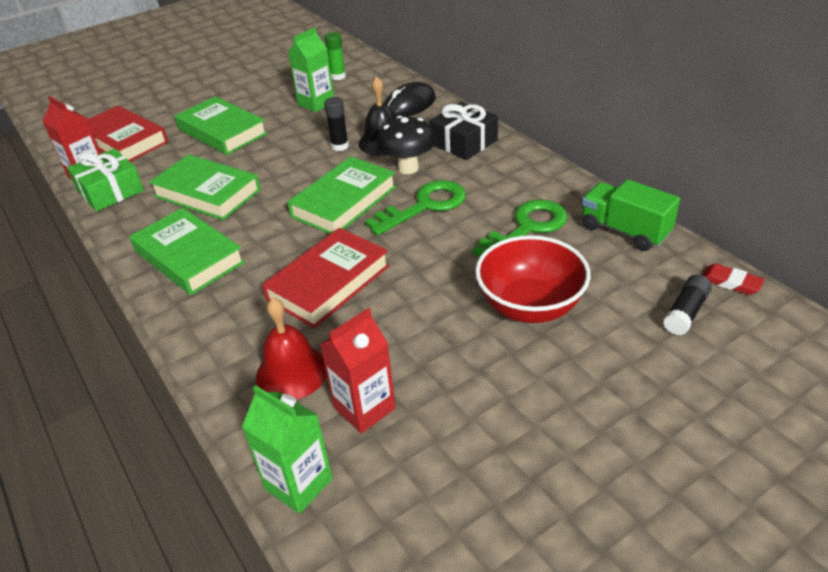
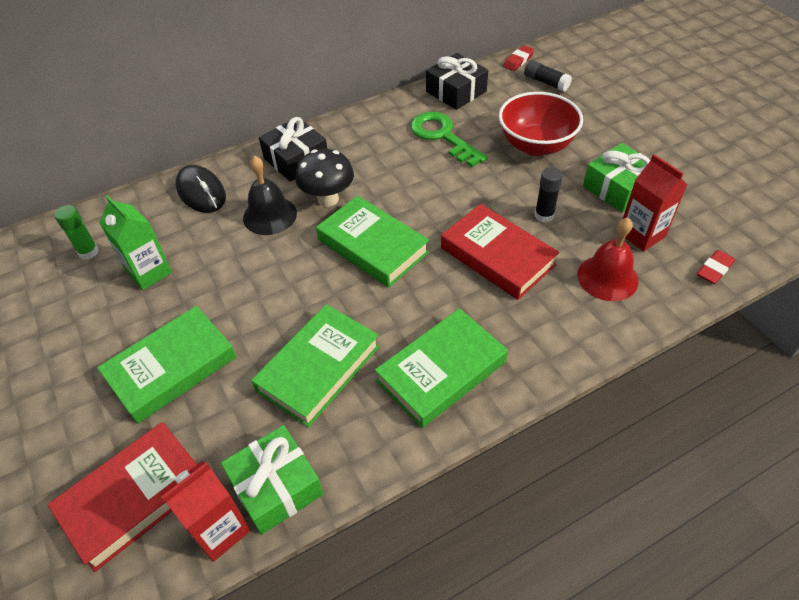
camera: 85 degrees left, 10 degrees up
green carton [242,385,333,514] -> red eraser [697,250,735,284]
black glue stick [324,97,349,151] -> black glue stick moved to [535,167,563,222]
green key [365,180,466,235] -> none
green truck [582,179,680,251] -> black gift [426,53,488,110]
none -> green gift [583,143,651,212]

